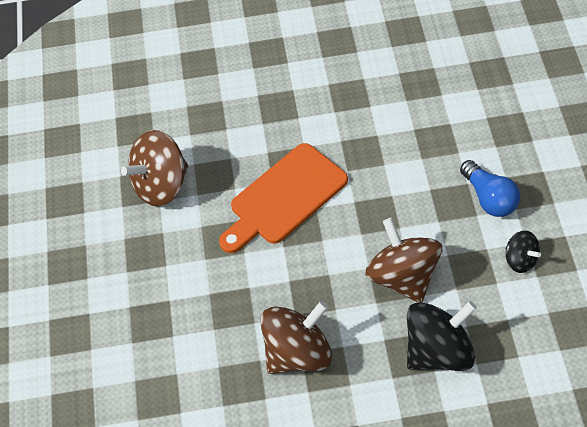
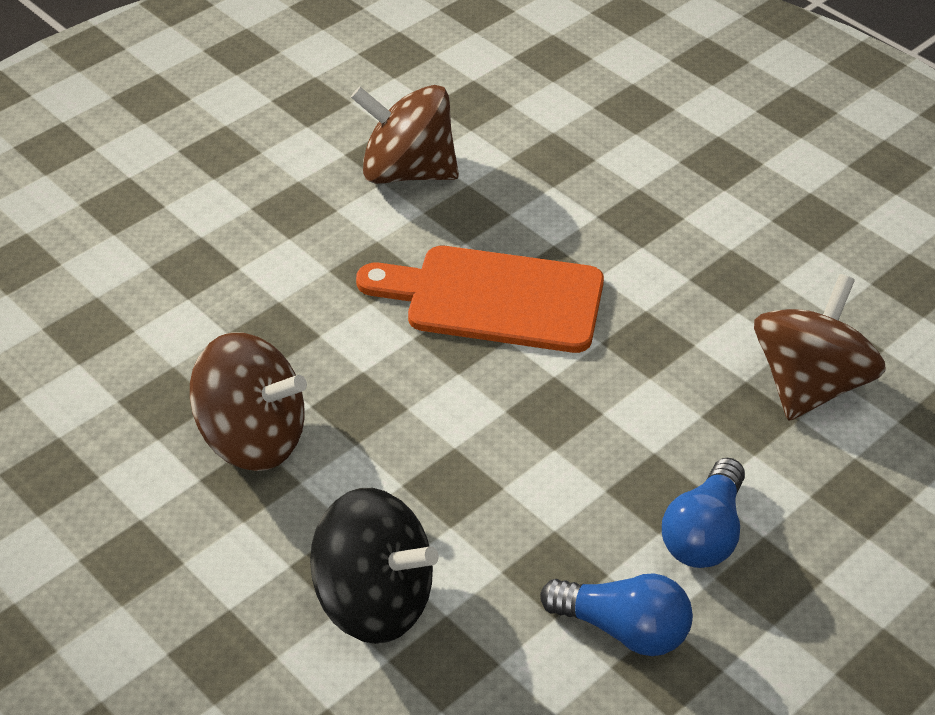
camera: 50 degrees right, 10 degrees down
brown spinning top [365,218,442,303] -> brown spinning top moved to [754,274,886,421]
black spinning top [505,230,541,273] -> blue light bulb [540,573,693,656]

